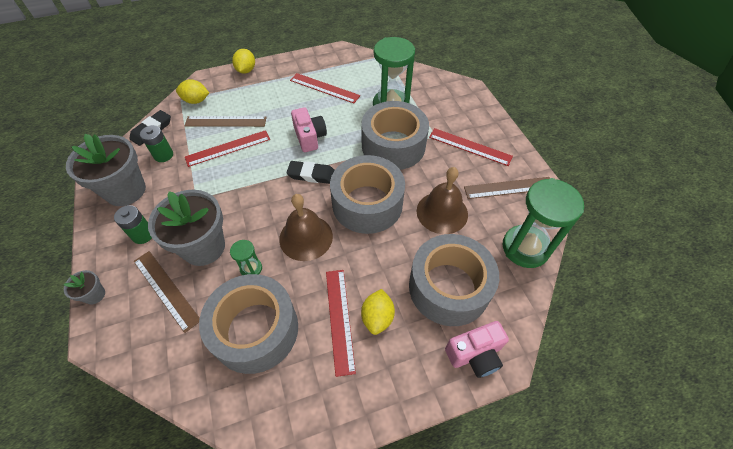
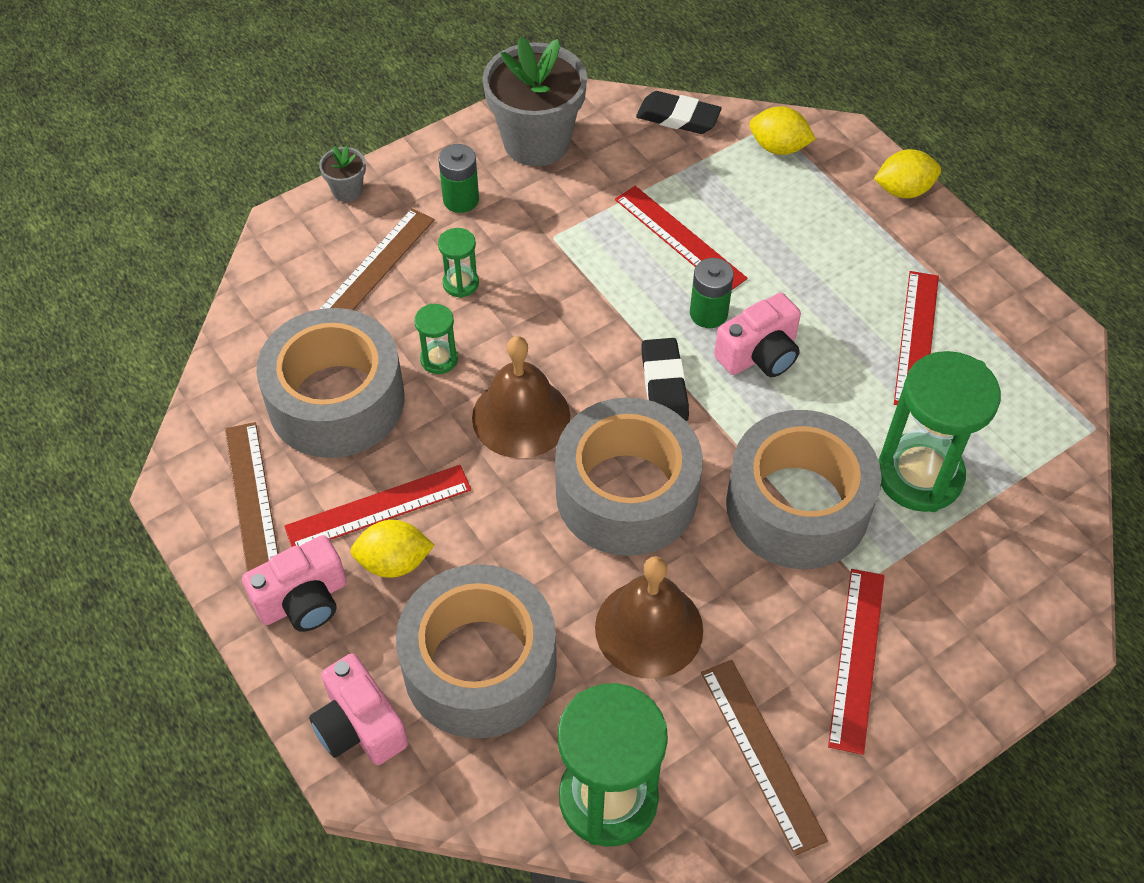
camera: 75 degrees right, 0 degrees up
green battery [140,125,173,162] -> green battery moved to [690,258,734,328]
grey flower pot [148,190,225,266] -> green hourglass [438,228,479,298]
yellow lemon [176,79,209,104] -> yellow lemon turned 60 degrees counterclockwise [749,106,816,155]
brown ruler [184,116,266,127] -> brown ruler moved to [225,422,278,572]
none -> pink camera [242,535,347,632]

